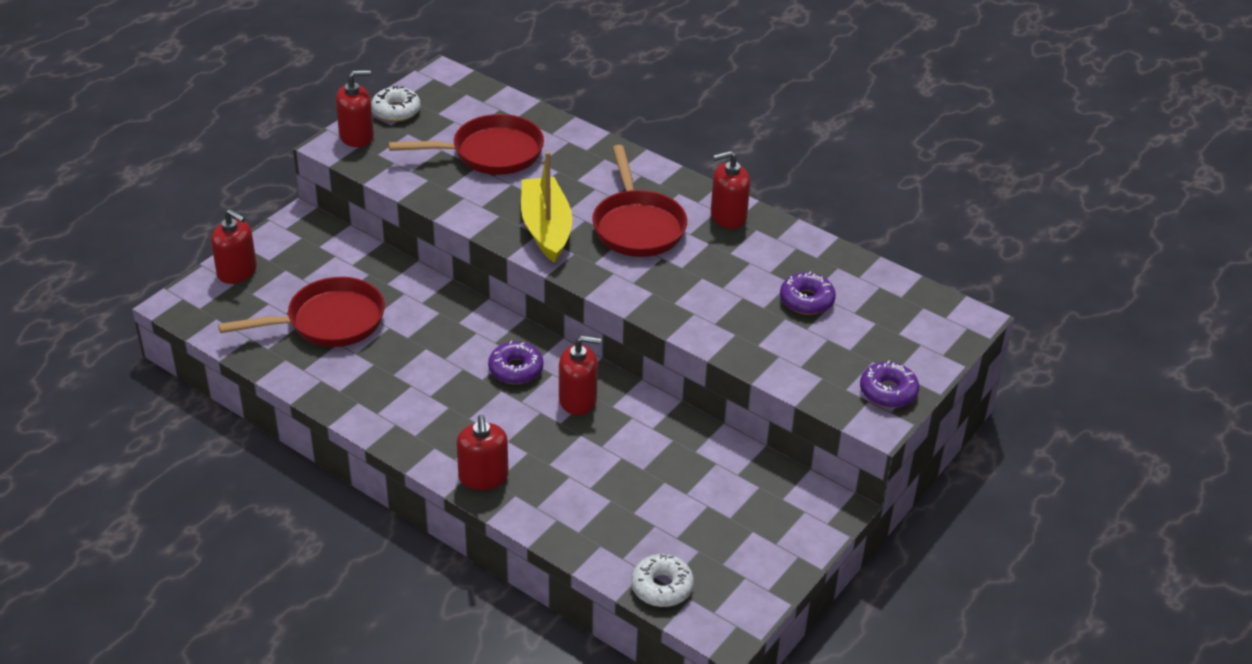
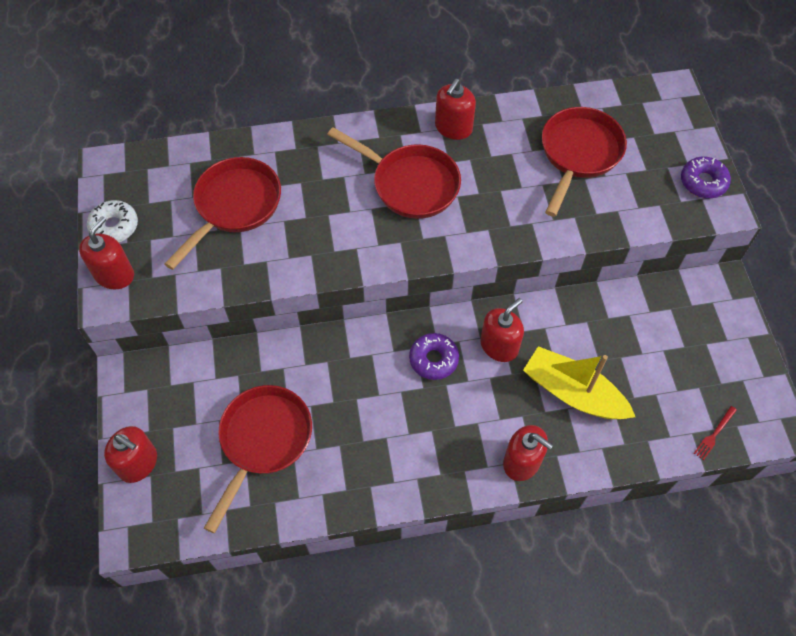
camera: 45 degrees left, 20 degrees up
red soap dispenser [211,209,257,284] -> red soap dispenser turned 45 degrees clockwise [104,426,157,483]
yellow boat [521,151,572,263] -> yellow boat moved to [523,346,635,419]
white donut [631,554,694,607] -> red fork [694,406,737,460]
purple donut [780,271,836,315] -> red pan [542,107,627,217]

